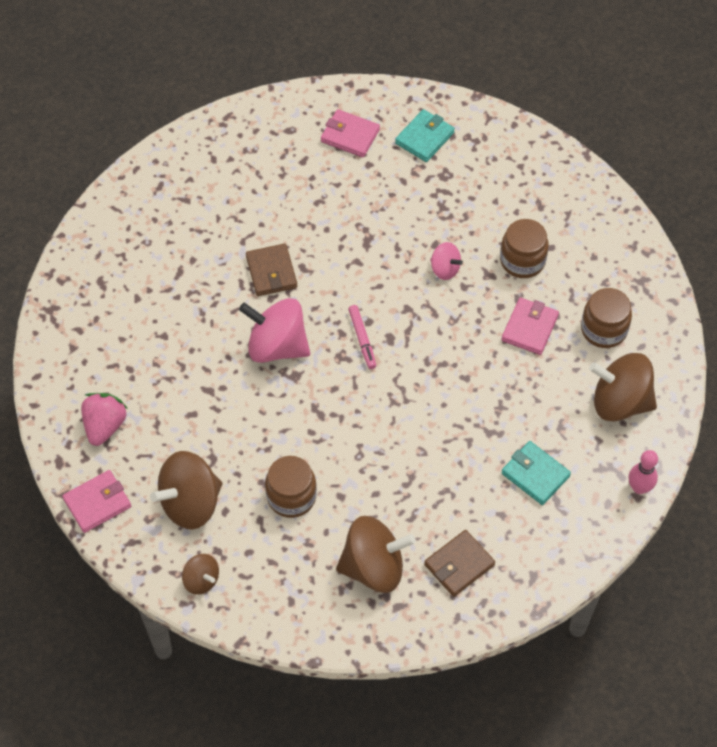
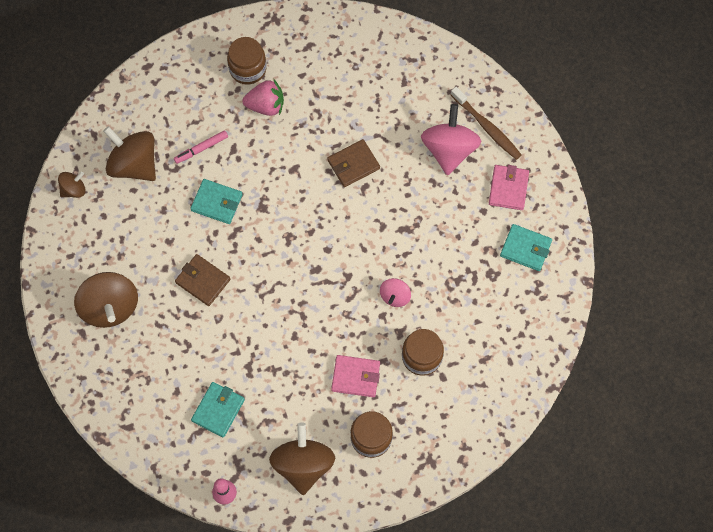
camera: 75 degrees right, 10 degrees up
pink wallet [62,470,131,533] -> none
pink strawberry [81,393,128,446] -> pink strawberry moved to [242,80,284,116]
brown spinning top [182,554,219,595] -> brown spinning top turned 150 degrees counterclockwise [58,172,86,198]
pink spinning top [239,298,310,363] -> pink spinning top moved to [421,104,482,175]
brown jar [265,456,317,518] -> brown jar moved to [227,37,266,85]
pink marker [348,305,376,369] -> pink marker moved to [174,130,228,164]
brown wallet [424,530,495,597] -> brown wallet moved to [175,254,230,306]
none -> turquoise wallet [190,179,243,224]
none -> brown toothbrush [451,87,522,160]

